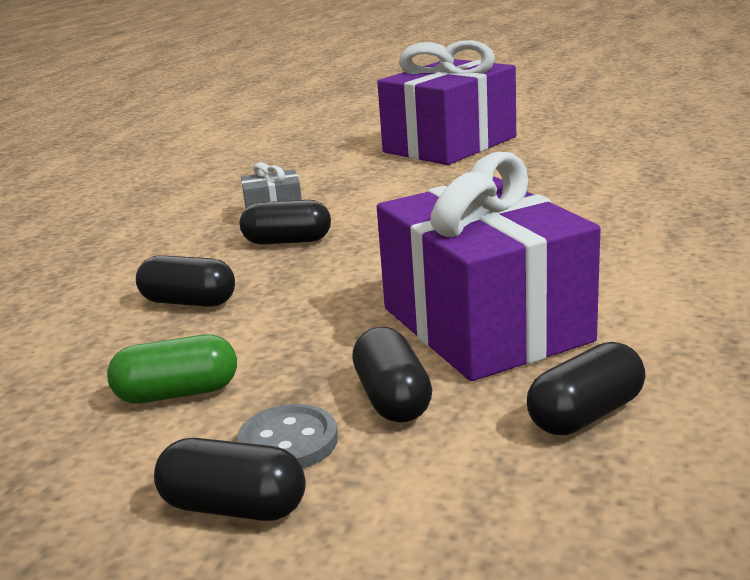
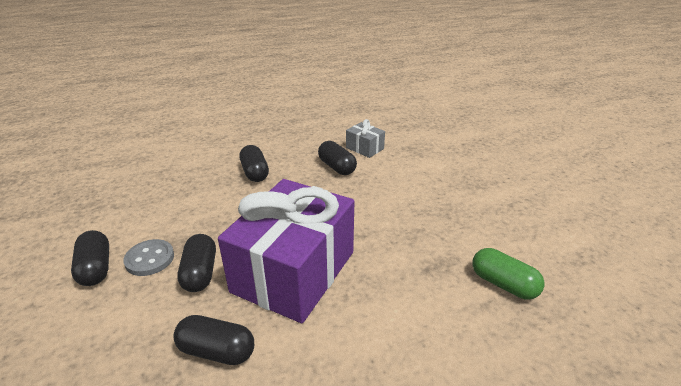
camera: 50 degrees right, 10 degrees up
green capsule [107,334,237,403] -> green capsule moved to [472,248,545,300]
black capsule [352,327,432,423] -> black capsule turned 45 degrees counterclockwise [177,234,216,292]
purple gift [377,40,516,165] -> none

